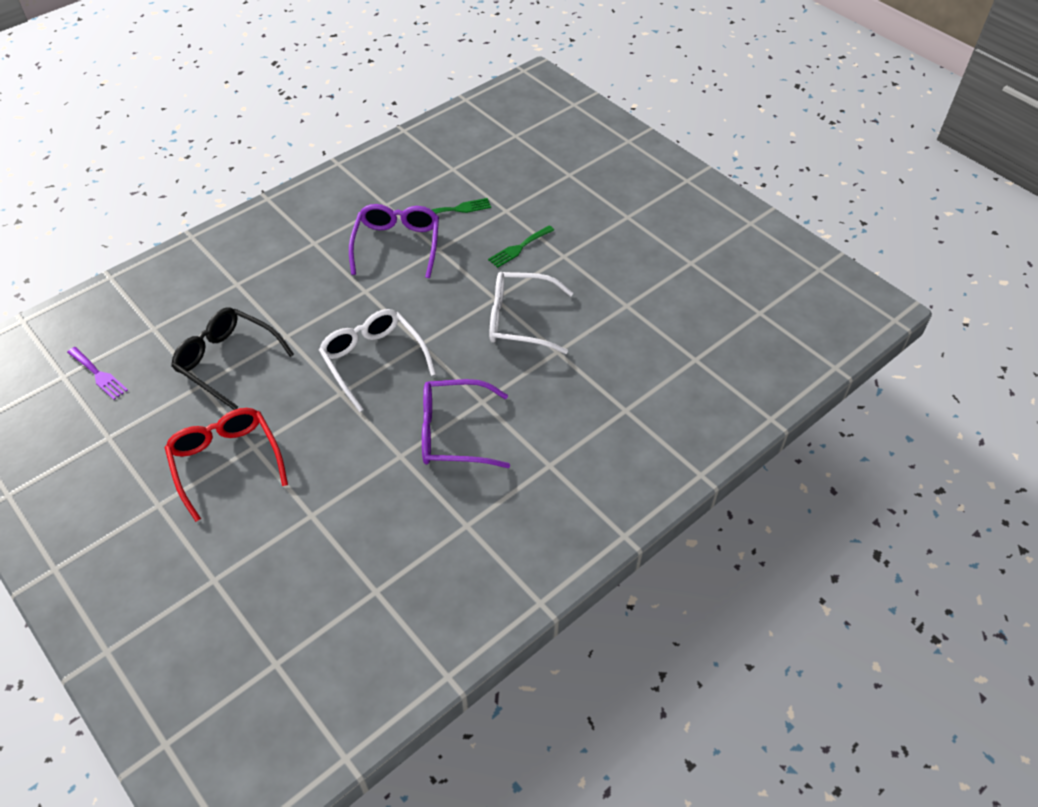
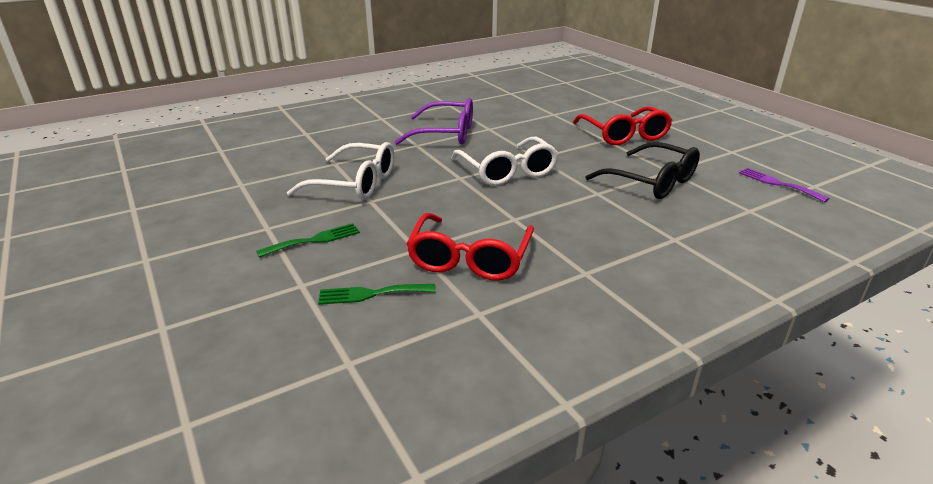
camera: 170 degrees left, 20 degrees down
purple glasses [349,204,439,278] -> red glasses [407,213,534,281]

